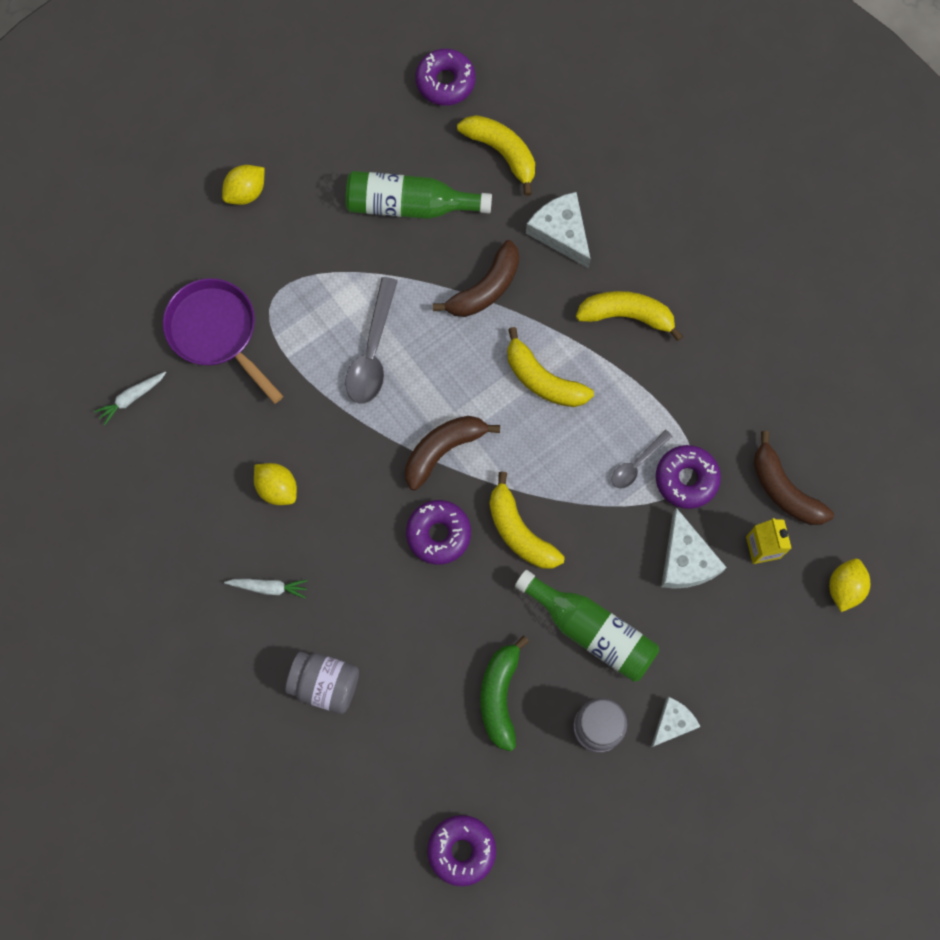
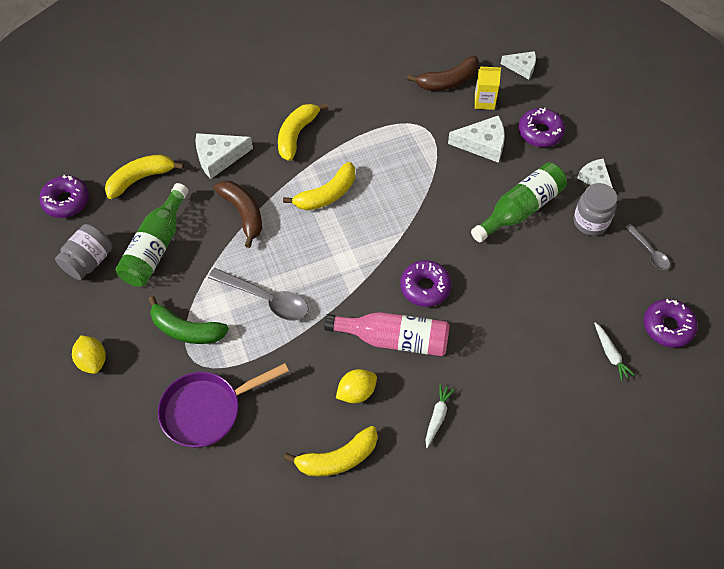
camera: 75 degrees left, 15 degrees down
white carrot [94,372,166,425] -> white carrot moved to [594,322,635,381]
grey jar [285,651,359,714] -> grey jar moved to [55,224,113,280]
brown banana [405,416,500,490] -> none
green banana [480,635,529,751] -> green banana moved to [148,296,229,344]
yellow banana [489,472,565,569] -> yellow banana moved to [284,426,378,477]
grey spoon [611,430,673,489] -> grey spoon moved to [626,224,670,270]
purple donut [656,445,721,509] -> purple donut moved to [518,108,565,147]
yellow lemon [829,559,870,612] -> white cheese [501,51,536,79]
none -> pink bottle [324,312,450,356]

